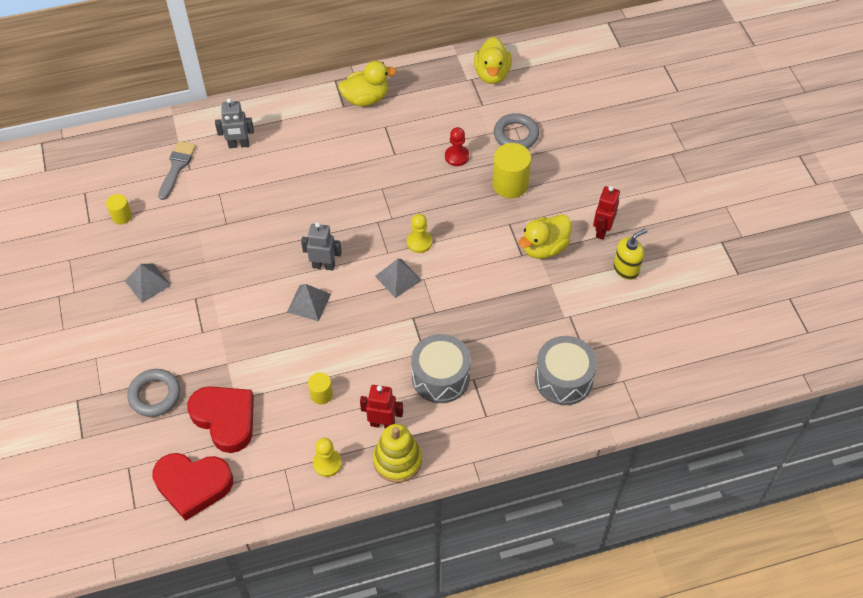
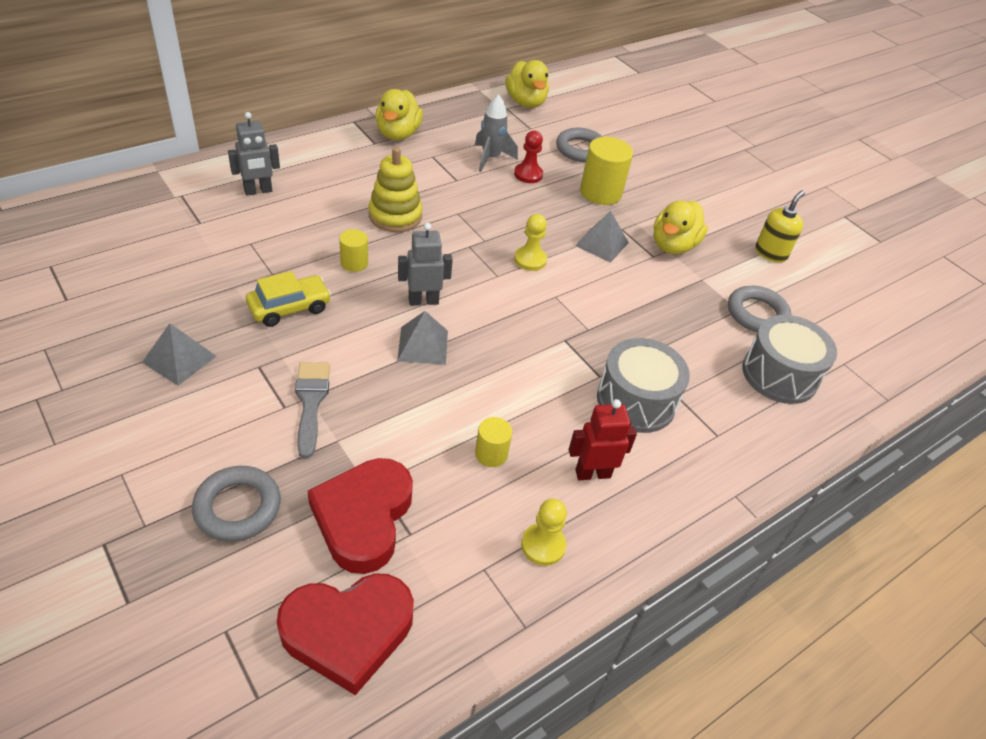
camera: 25 degrees left, 10 degrees down
yellow cylinder [106,194,132,225] -> yellow cylinder moved to [339,229,368,272]
grey brush [158,141,196,200] -> grey brush moved to [295,362,330,458]
red heart [187,386,254,453] -> red heart turned 105 degrees counterclockwise [307,458,413,574]
yellow duck [338,61,397,106] -> yellow duck turned 135 degrees clockwise [375,89,423,140]
yellow stacking toy [373,424,422,483] -> yellow stacking toy moved to [368,147,423,232]
grey pyramid [375,259,422,298] -> grey pyramid moved to [575,211,629,263]
red robot [593,186,620,240] -> none
none -> yellow car [246,271,331,327]
none -> grey rocket [475,94,518,172]
none -> grey ring [728,286,791,332]

